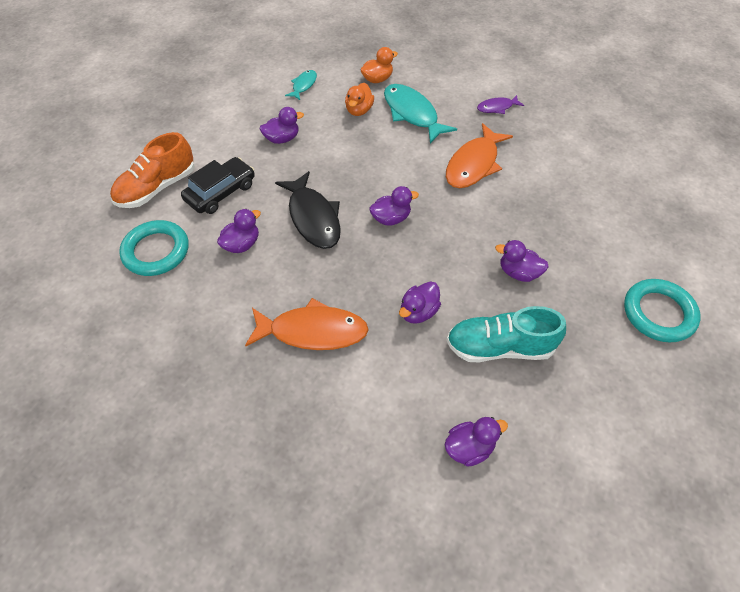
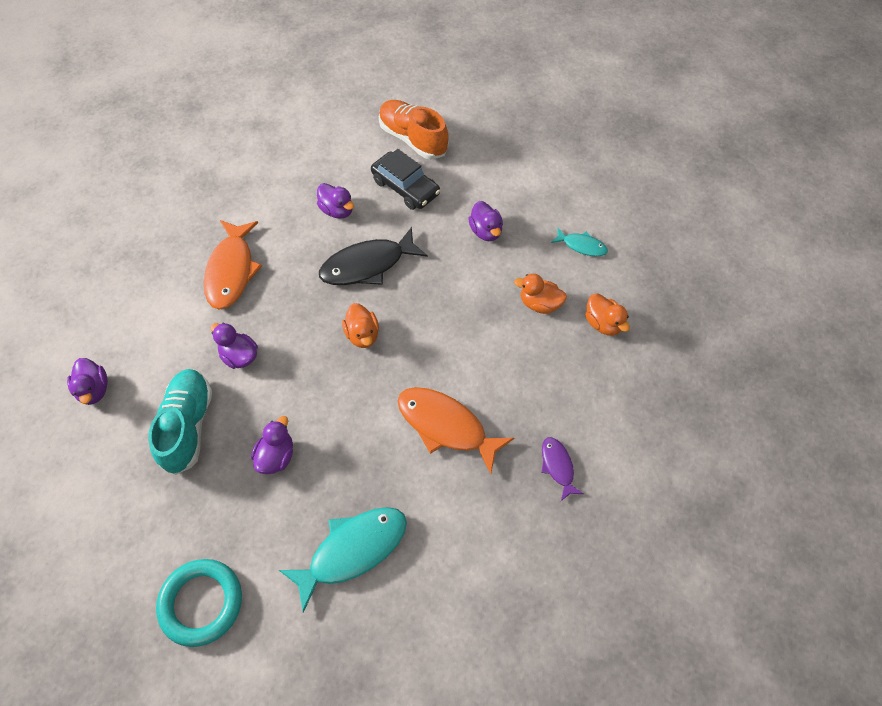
camera: 90 degrees right, 5 degrees up
turquoise ring [119,220,189,276] -> none
purple duck [369,186,419,226] -> orange duck [342,303,379,348]
turquoise fish [384,84,457,144] -> turquoise fish moved to [279,507,407,613]

